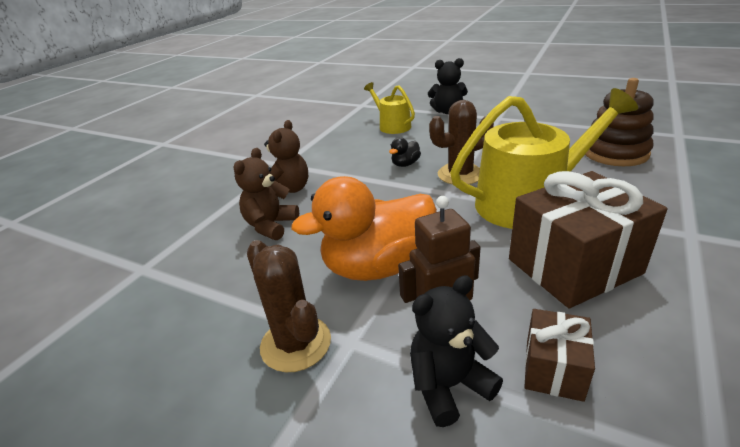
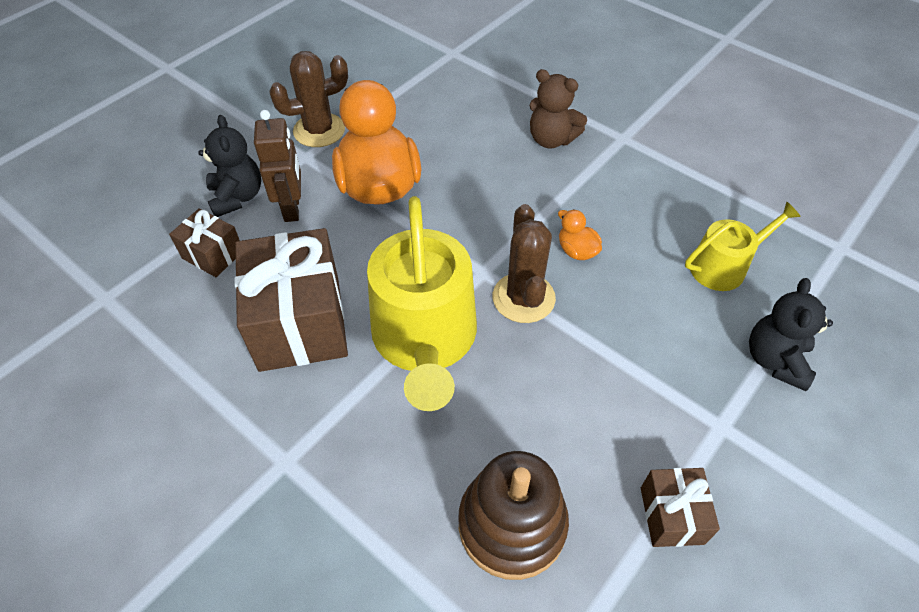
camera: 100 degrees right, 20 degrees up
brown teddy bear [234,148,299,240] -> none
black duck [389,137,421,167] -> orange duck [558,209,602,260]
none -> brown gift [641,468,720,547]

